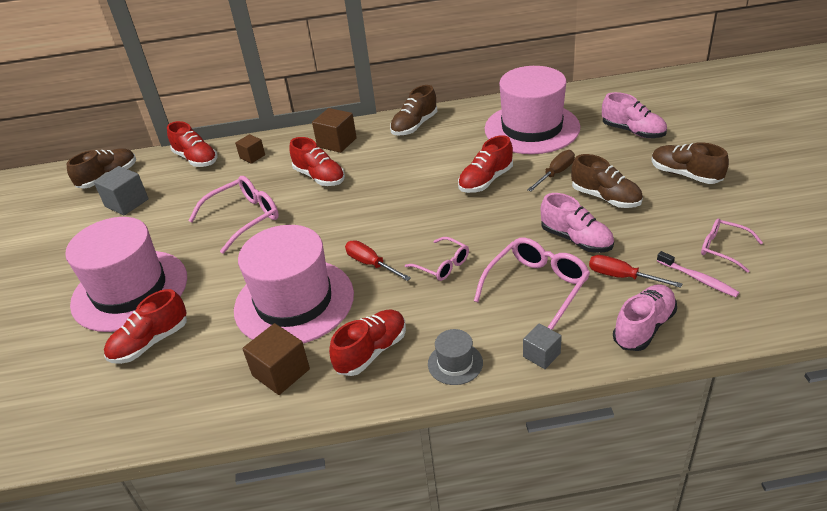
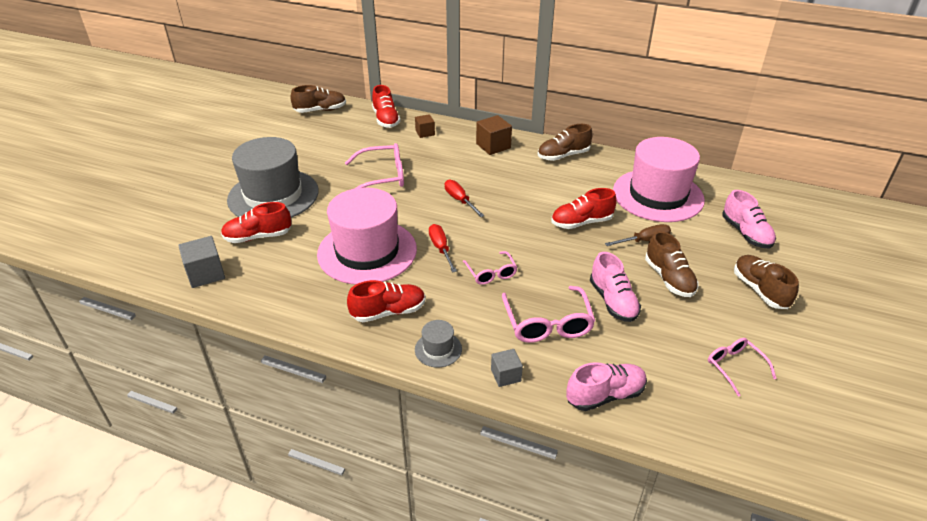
camera: 25 degrees right, 0 degrees up
pink hat [65,217,187,332] -> grey hat [227,137,319,218]
grey cube [94,166,149,215] -> grey cube moved to [178,236,225,288]
brown cube [242,323,310,395] -> none
red shoe [289,137,345,186] -> none
pink glasses [474,238,590,330] -> pink glasses turned 105 degrees clockwise [502,286,595,343]
red screwdriver [589,255,682,288] -> red screwdriver moved to [445,180,484,217]
pink toothbrush [657,251,739,297] -> none

